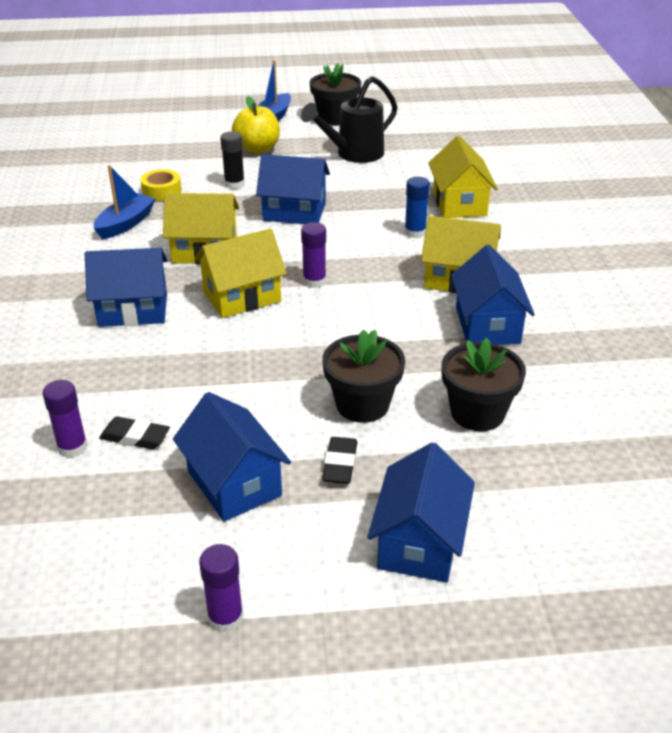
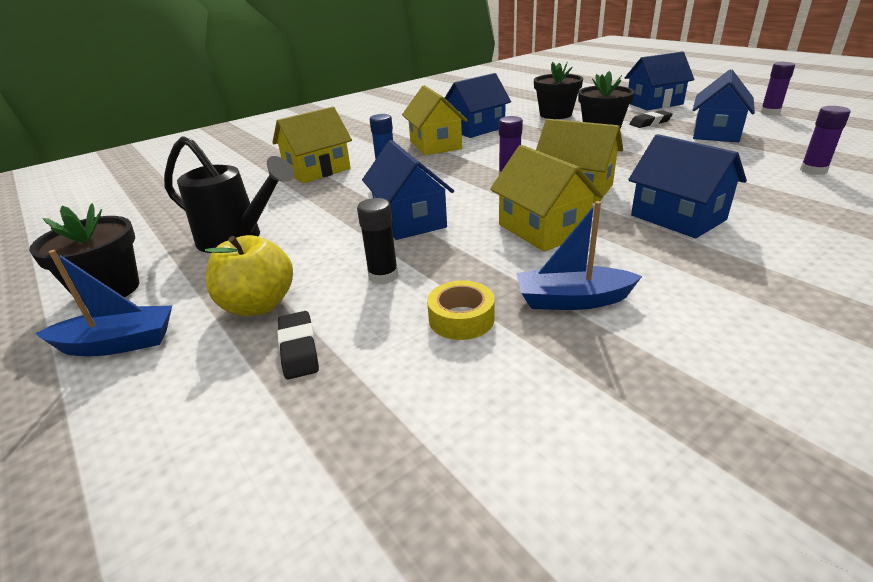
camera: 120 degrees left, 5 degrees down
black eraser [99,416,170,449] -> black eraser moved to [277,311,319,380]

